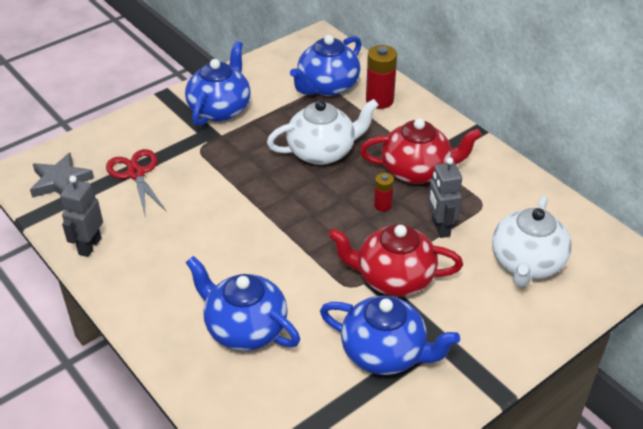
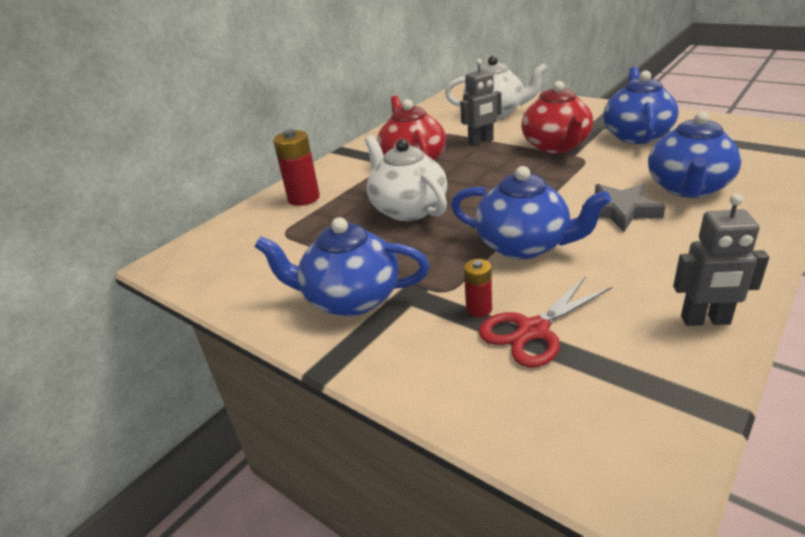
camera: 100 degrees left, 10 degrees down
grey star [30,153,94,198] -> grey star moved to [582,184,665,231]
blue teapot [290,35,362,96] -> blue teapot moved to [451,166,611,259]
red battery [374,173,394,212] -> red battery moved to [464,259,492,317]

